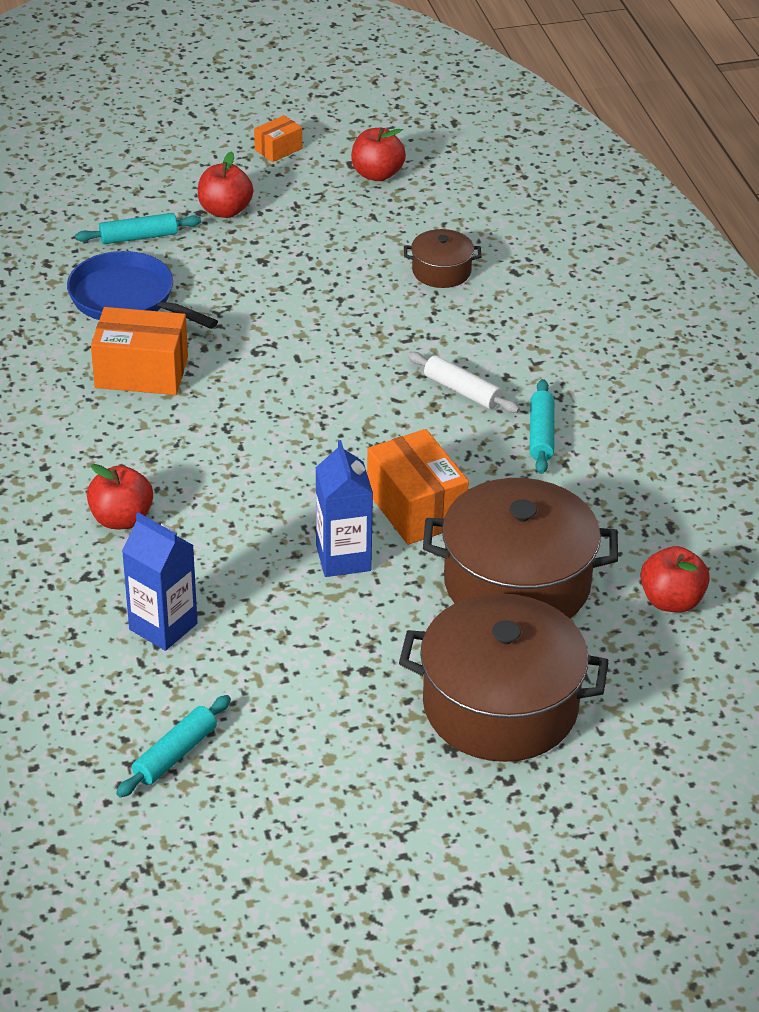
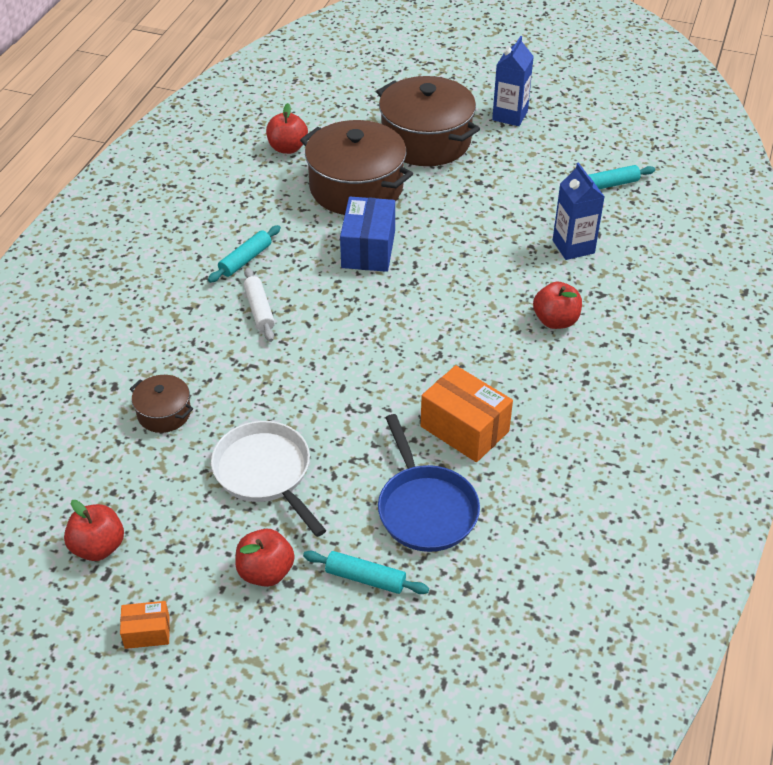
camera: 145 degrees left, 5 degrees up
blue carton [316,440,373,577] -> blue carton moved to [492,36,534,126]
orange box [367,429,469,545] -> blue box [340,197,395,272]
none -> white pan [211,421,326,537]

